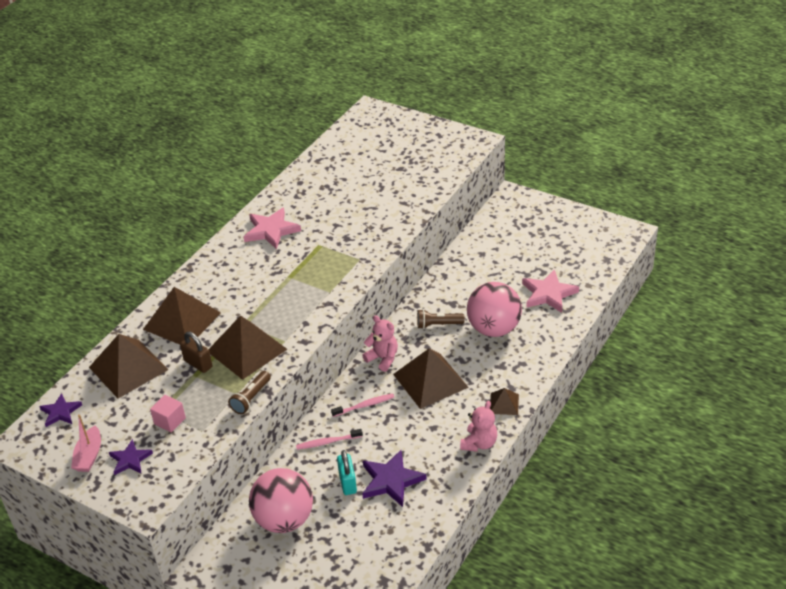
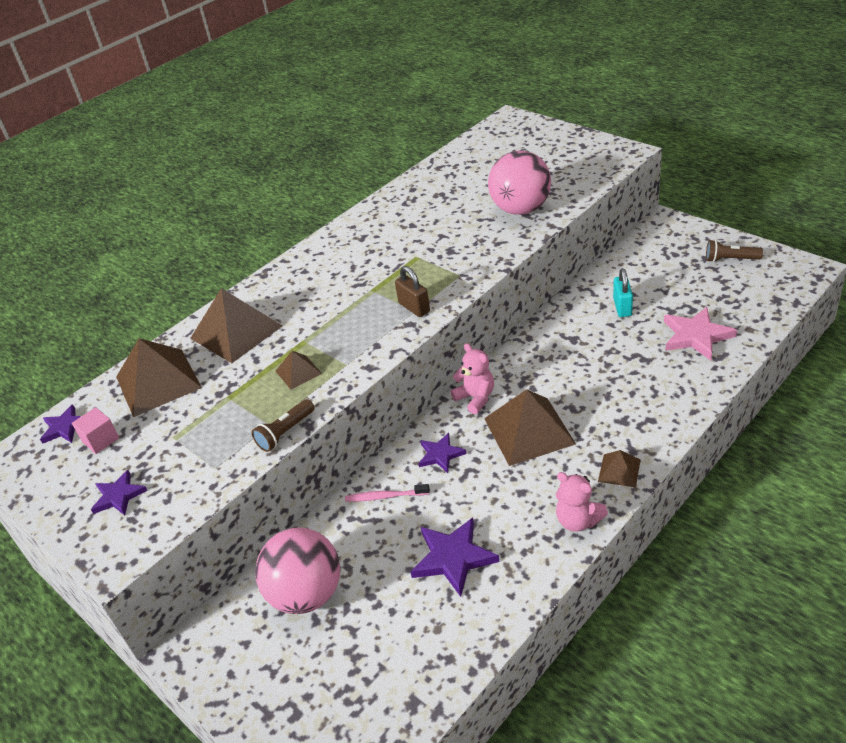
camera: 15 degrees right, 0 degrees up
pink boat [71,415,101,472] -> none
pink cube [150,395,186,432] -> pink cube moved to [72,407,119,454]
brown padlock [180,332,212,373] -> brown padlock moved to [395,266,430,317]
brown pyramid [209,315,287,380] -> brown pyramid [276,351,322,390], size x0.50
pink star [243,208,301,249] -> none
pink toothbrush [331,393,394,417] -> purple star [419,433,466,473]
turquoise padlock [337,450,357,495] -> turquoise padlock moved to [613,268,633,317]
brown flashlight [417,309,465,329] -> brown flashlight moved to [706,240,763,262]
pink teddy bear [460,401,497,452] -> pink teddy bear turned 90 degrees clockwise [556,472,608,532]
pink ball [467,282,522,337] -> pink ball moved to [488,151,551,215]

